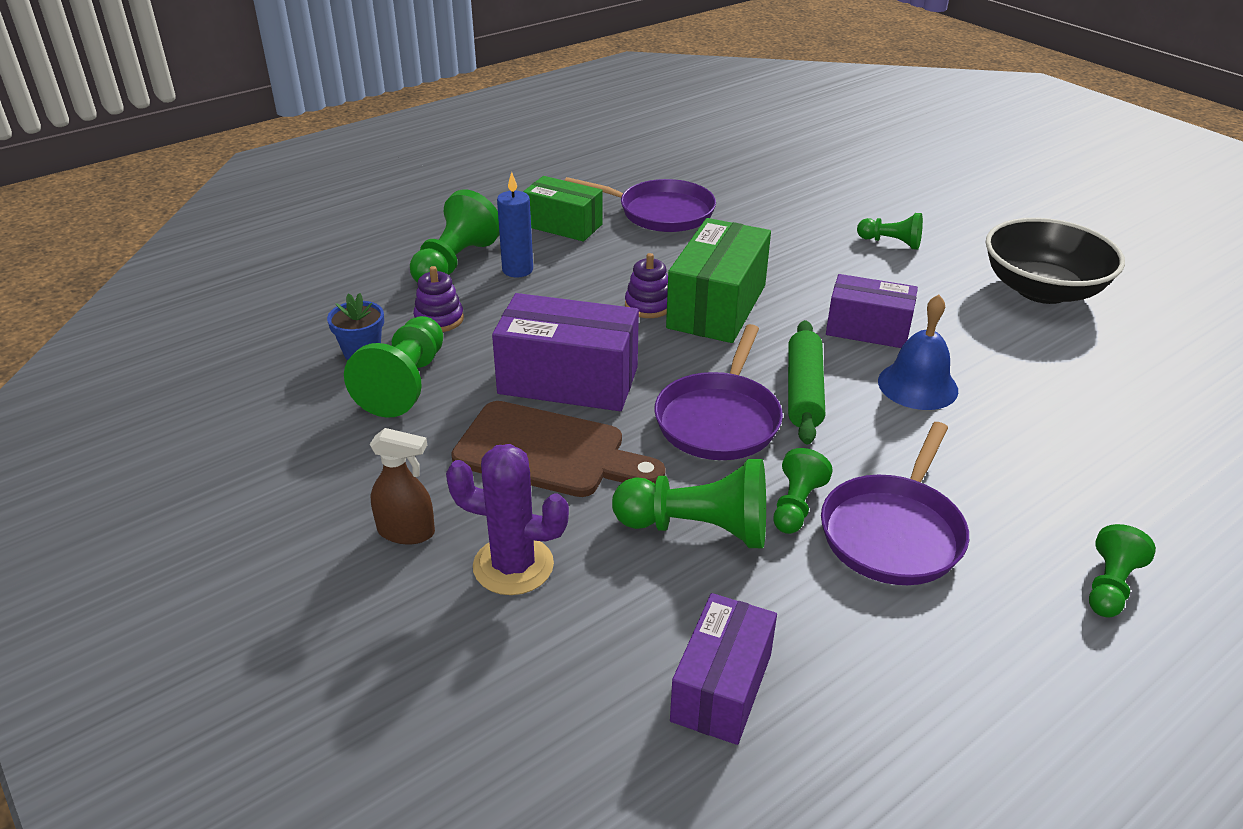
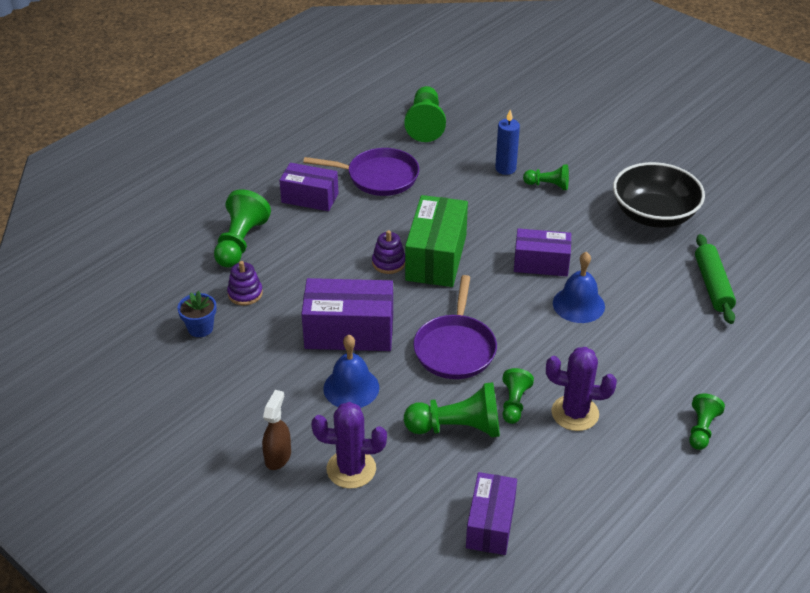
camera: 10 degrees left, 5 degrees up
green pawn [344,316,443,418] -> green pawn moved to [405,86,446,142]
brown spray bottle [370,428,435,544] -> brown spray bottle turned 75 degrees counterclockwise [262,390,291,470]
brown cutting board [451,401,666,497] -> blue bell [323,335,379,408]
blue candle [497,172,533,278] -> blue candle moved to [495,110,520,175]
green box [523,176,603,241] -> purple box [279,163,339,211]
green rolling pin [788,320,825,444] -> green rolling pin moved to [695,234,736,324]
purple pan [821,422,969,585] -> purple cactus [546,347,617,431]

